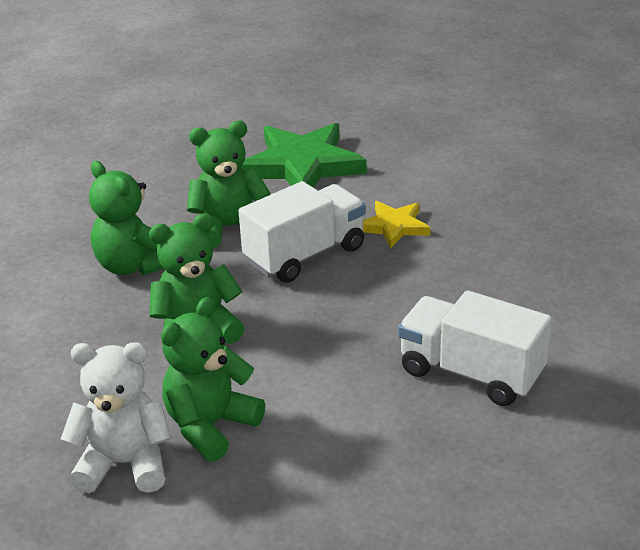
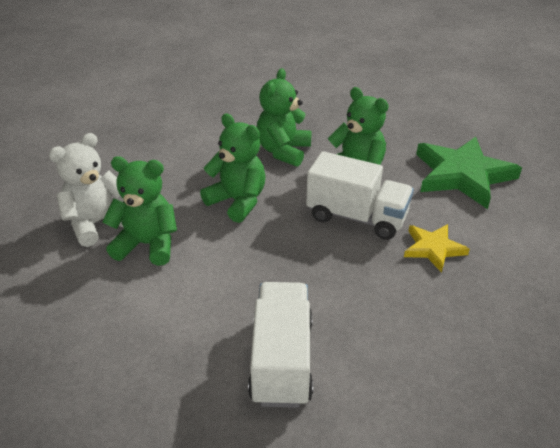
camera: 60 degrees right, 5 degrees up
white teddy bear [61,342,172,493] -> white teddy bear turned 105 degrees counterclockwise [49,133,123,247]

